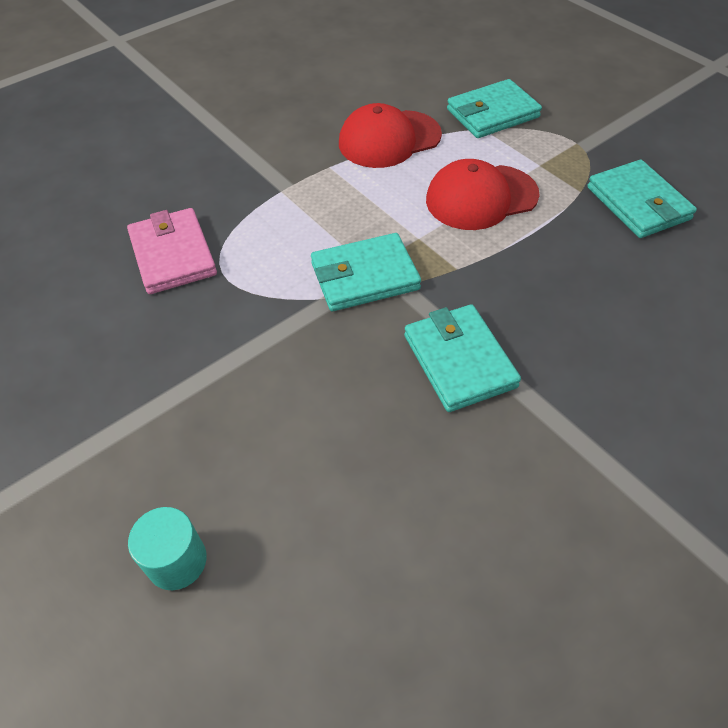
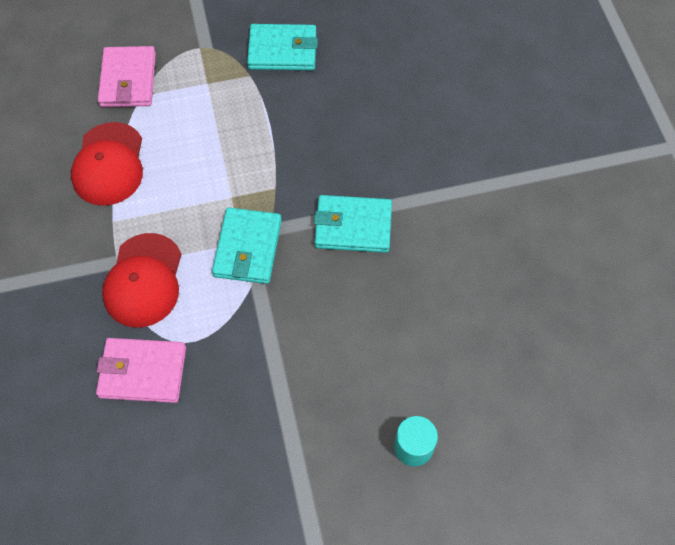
camera: 65 degrees left, 10 degrees up
red cap [426,159,540,230] -> red cap moved to [102,233,181,327]
turquoise wallet [447,79,542,138] -> pink wallet [98,46,156,107]

